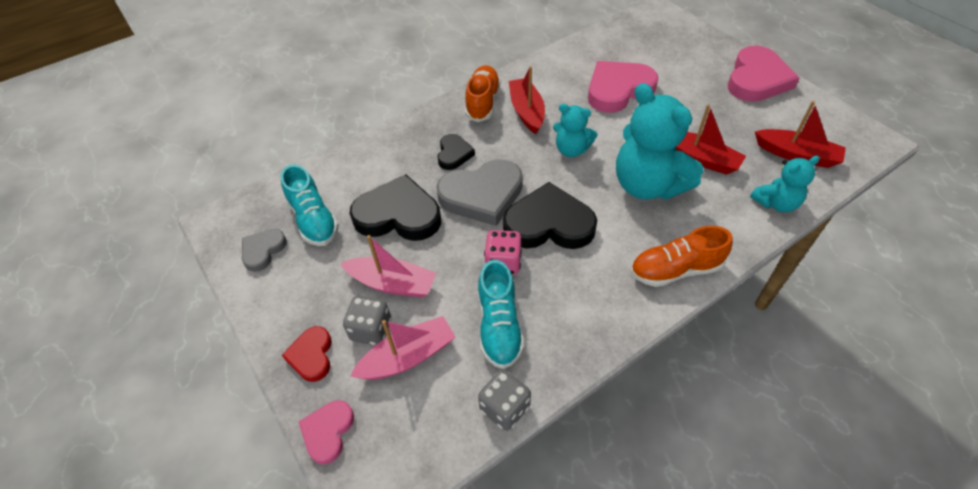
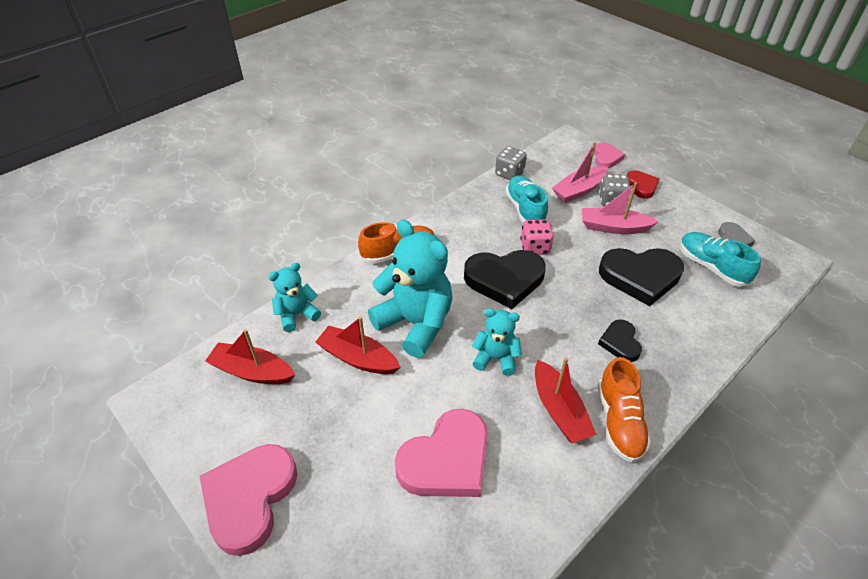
camera: 170 degrees right, 5 degrees down
grey heart [436,159,523,226] -> none

